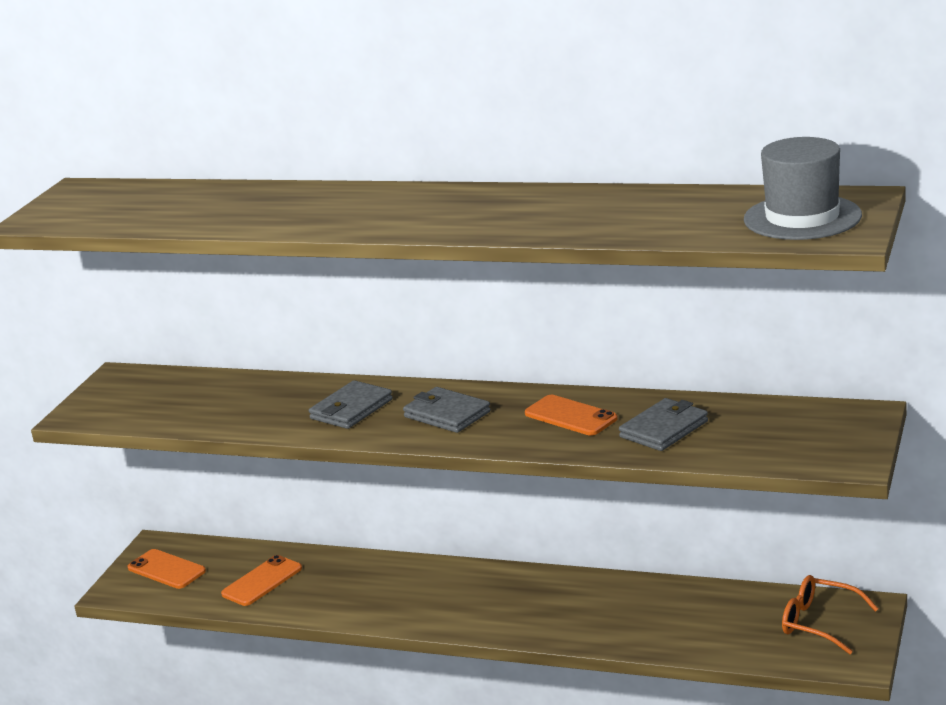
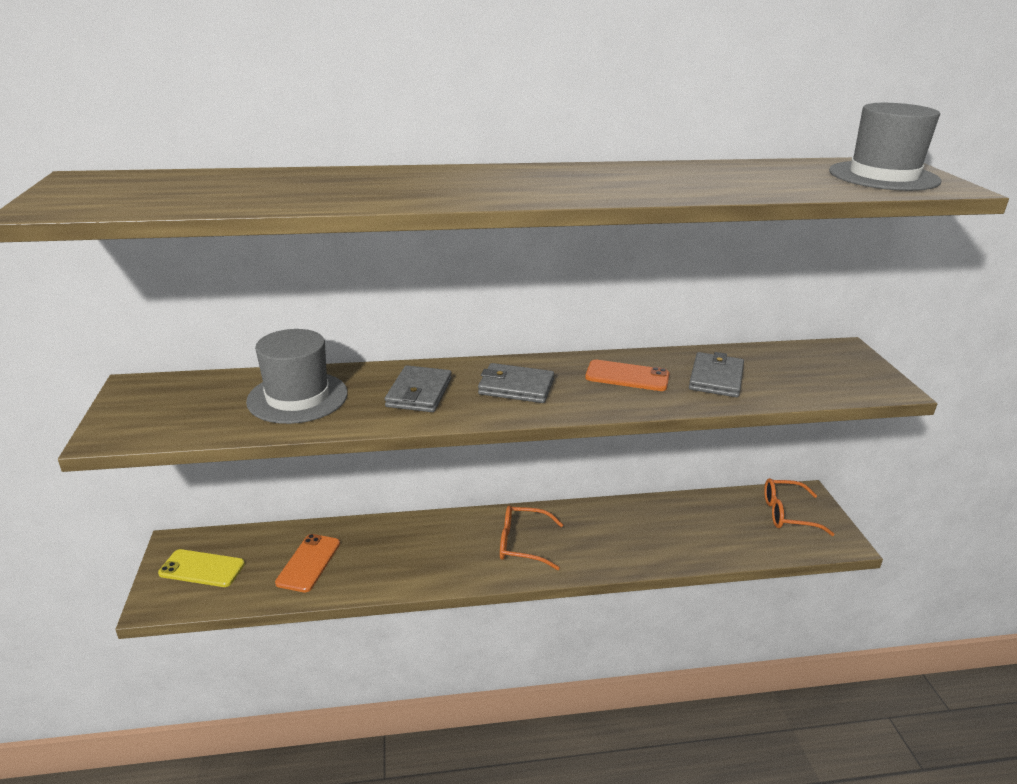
camera: 30 degrees left, 5 degrees up
orange phone [127,549,206,589] -> yellow phone [158,549,245,587]
none -> grey hat [246,329,348,424]
none -> orange glasses [500,505,563,570]

